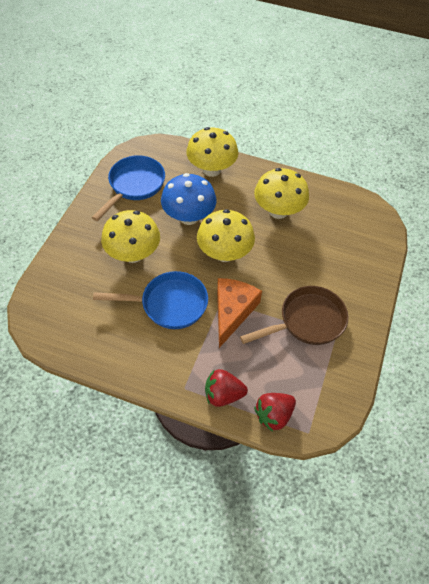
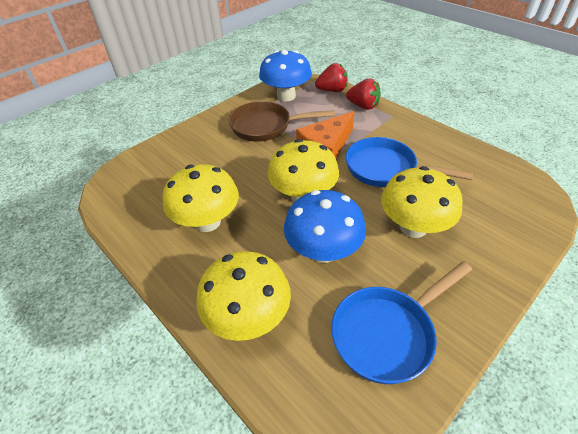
camera: 150 degrees left, 10 degrees down
none -> blue mushroom [259,50,312,101]

